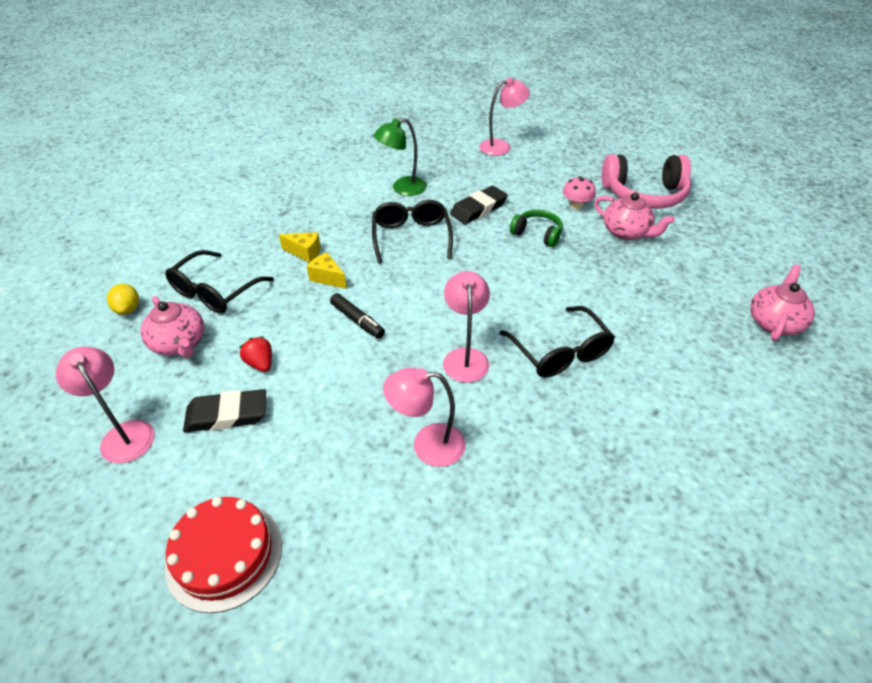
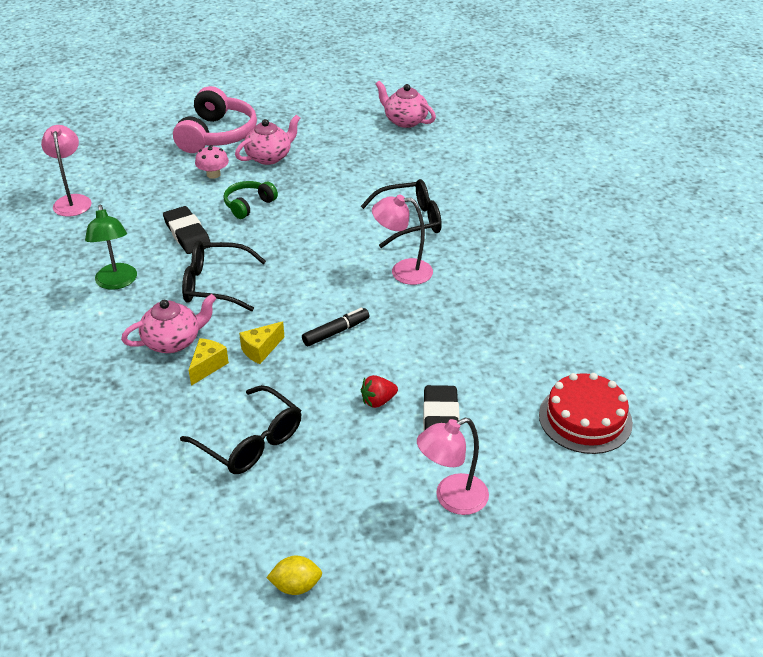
camera: 80 degrees left, 5 degrees down
yellow lemon [107,284,139,315] -> yellow lemon moved to [266,556,322,595]
pink teapot [141,296,204,358] -> pink teapot moved to [121,294,216,353]
pink lamp [383,368,466,467] -> none

